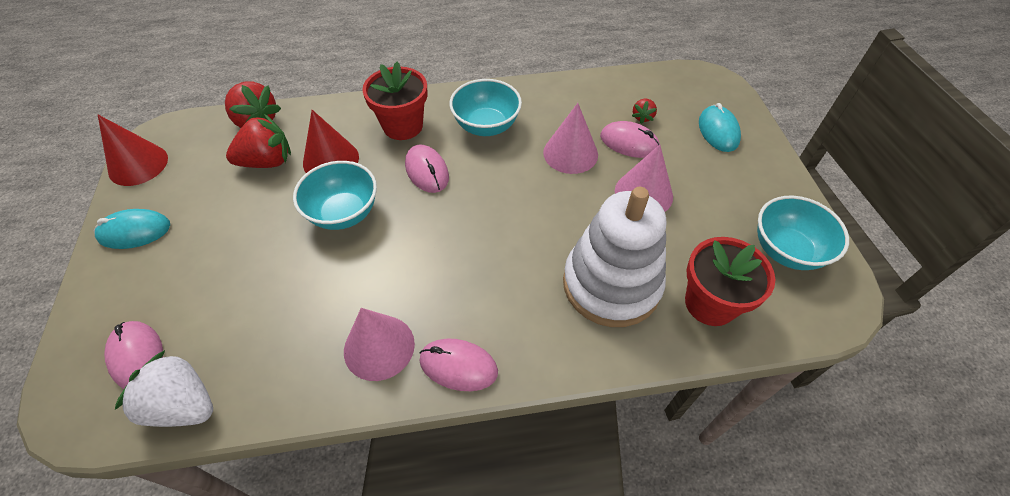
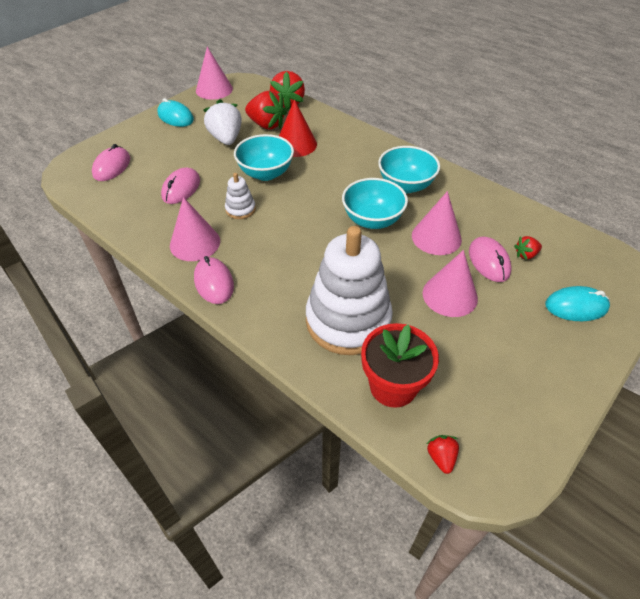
camera: 50 degrees right, 5 degrees down
red cone [98,115,168,186] -> pink cone [196,47,233,100]
white strawberry [115,350,213,427] -> white strawberry moved to [203,99,242,145]
red flower pot [362,62,427,140] -> none
pink mouse [405,144,449,193] -> pink mouse moved to [161,167,200,204]
turquoise mouse [699,103,741,152] -> turquoise mouse turned 45 degrees clockwise [545,286,610,321]
turquoise bowl [757,196,849,270] -> turquoise bowl moved to [342,178,408,229]
none -> white stacking toy [225,173,256,219]
none -> red strawberry [426,435,459,474]

